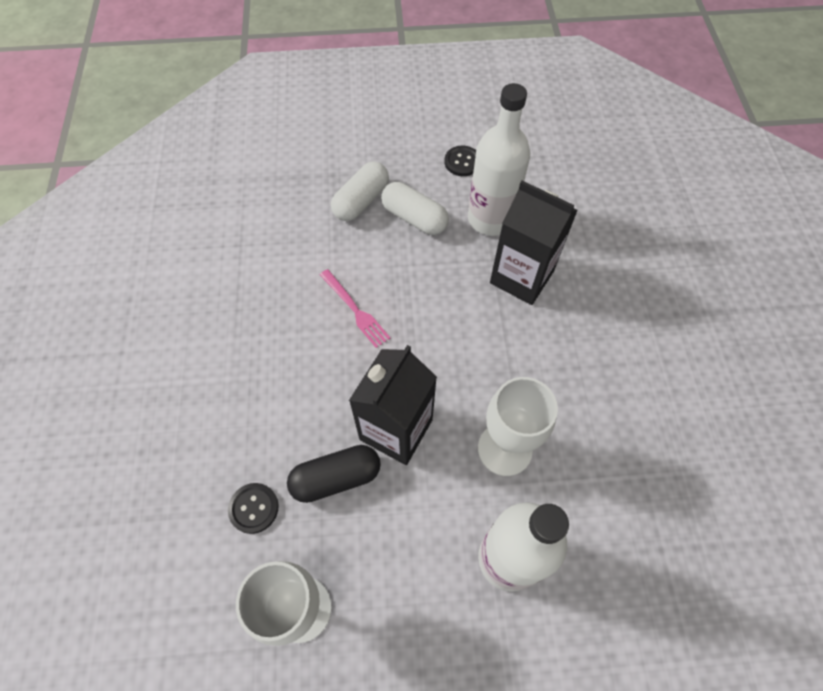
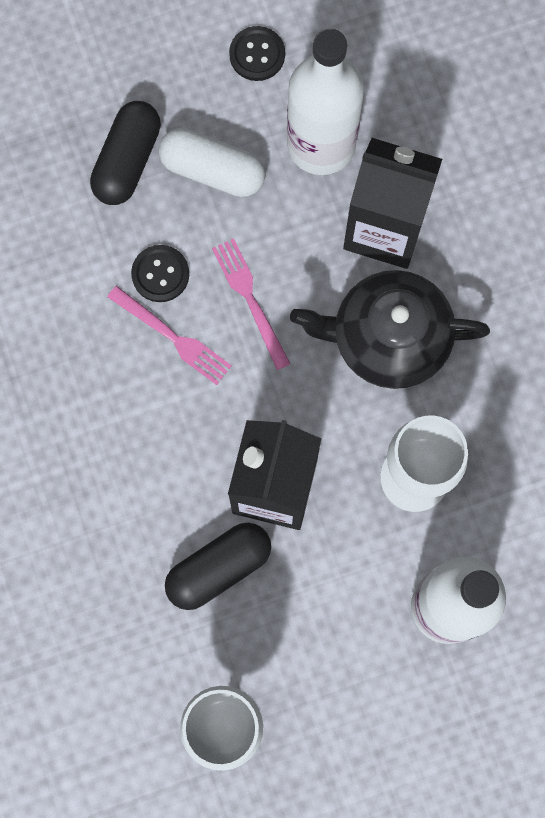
camera: 15 degrees left, 15 degrees up
black button [228,483,278,534] -> black button moved to [131,245,189,302]
white capsule [331,161,389,221] -> black capsule [90,101,161,205]
none -> pink fork [212,238,291,370]
none -> black teapot [290,270,490,389]

